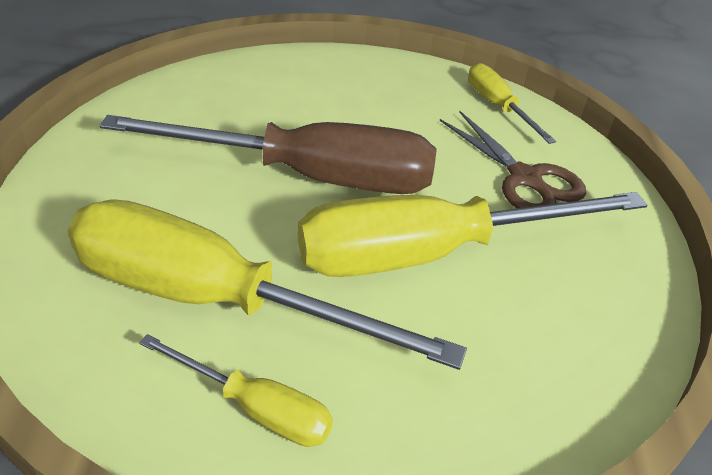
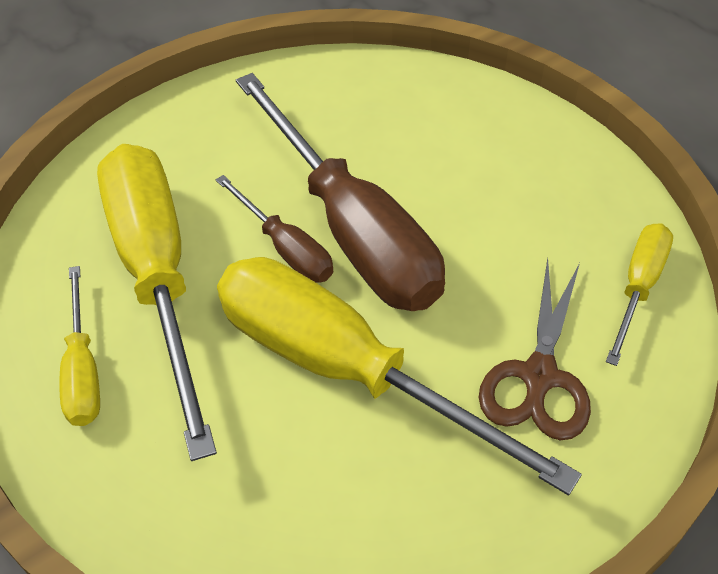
camera: 55 degrees right, 10 degrees up
none -> brown screwdriver [216,175,333,283]

